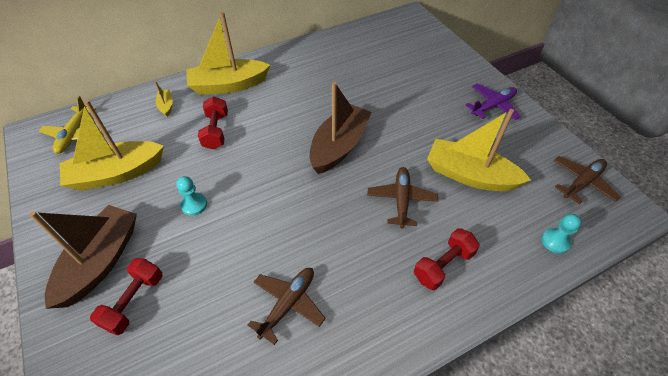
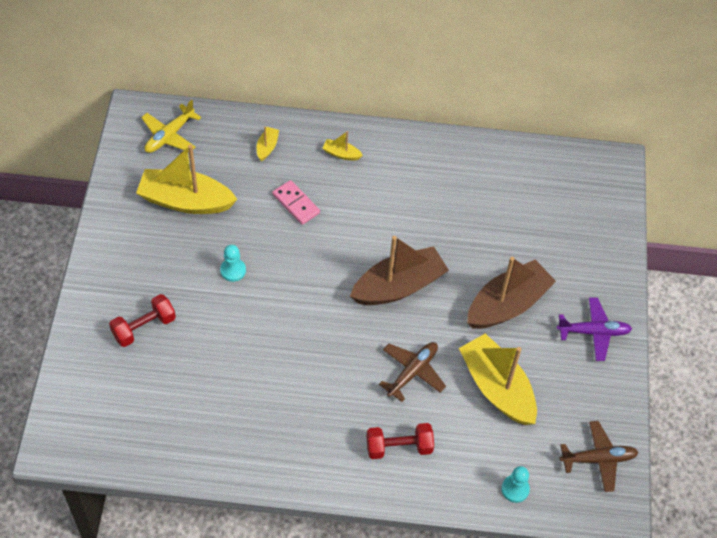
camera: 30 degrees right, 5 degrees up
brown boat [29,205,137,309] -> brown boat moved to [467,257,556,329]
yellow boat [186,12,270,95] -> yellow boat [323,131,363,160], size x0.42
red dumbbell [198,97,228,150] -> pink domino [272,180,320,225]
brown plane [248,268,326,345] -> none

